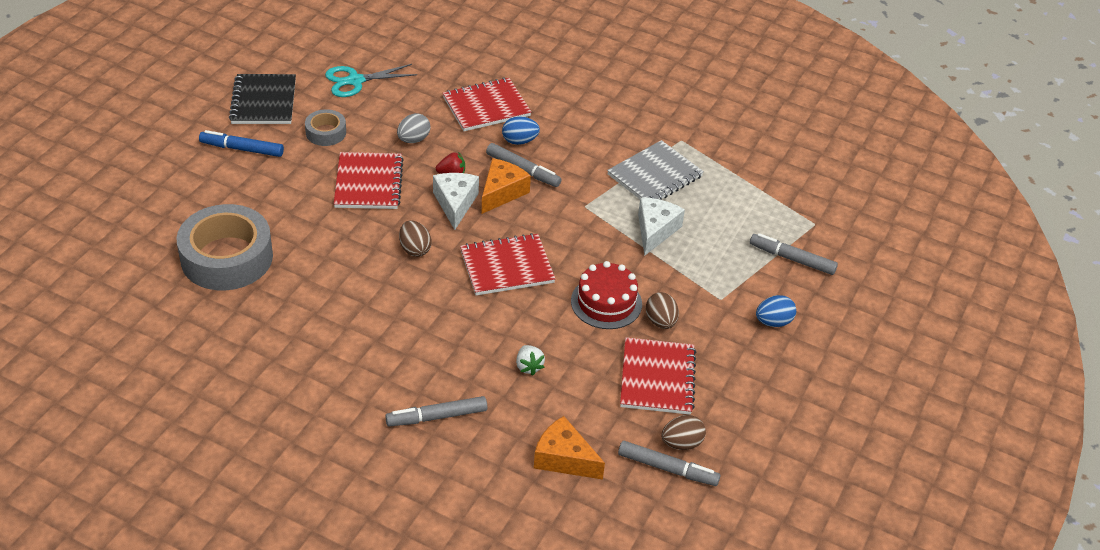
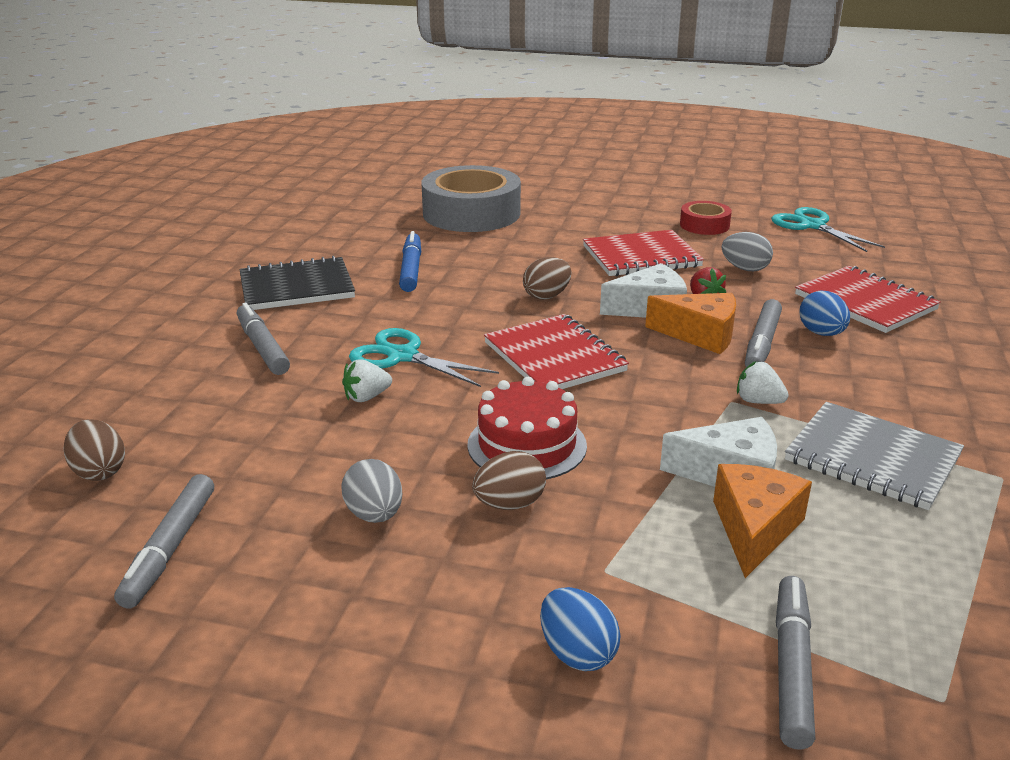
camera: 80 degrees right, 15 degrees down
blue marker [199,130,284,157] -> blue marker moved to [399,231,421,292]
black notebook [229,74,296,124] -> black notebook moved to [239,256,355,310]
grey tape [305,109,346,146] -> red tape [680,201,732,235]
orange cheese [534,416,605,480] -> orange cheese moved to [713,464,812,578]
red notebook [620,337,696,415] -> grey egg [341,459,402,523]
brown egg [662,415,706,450] -> brown egg moved to [64,419,125,481]
none -> turquoise scissors [349,328,499,387]
none -> white strawberry [737,361,789,404]

